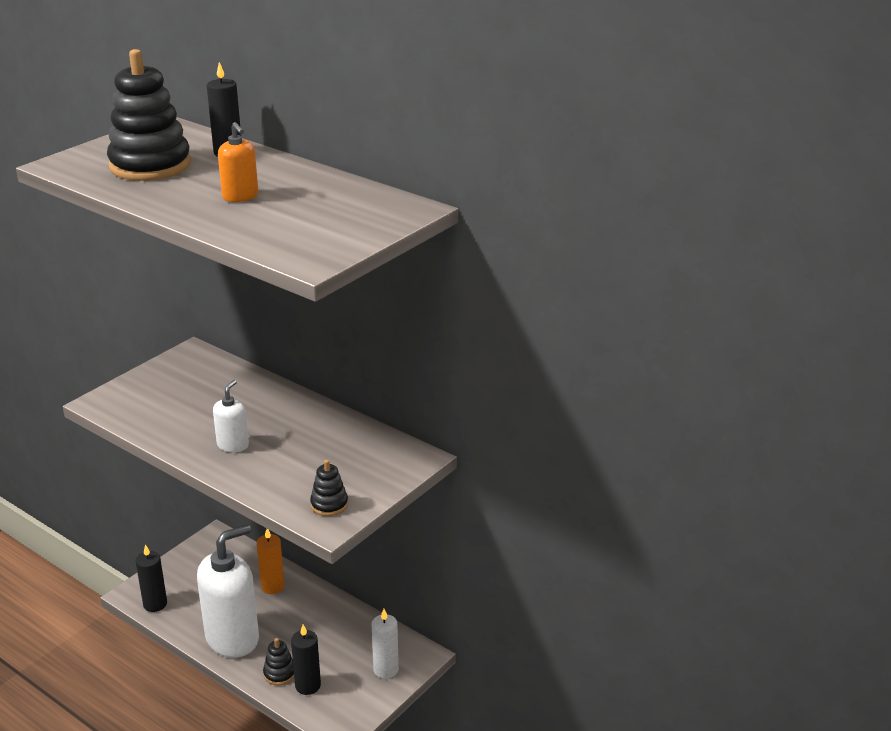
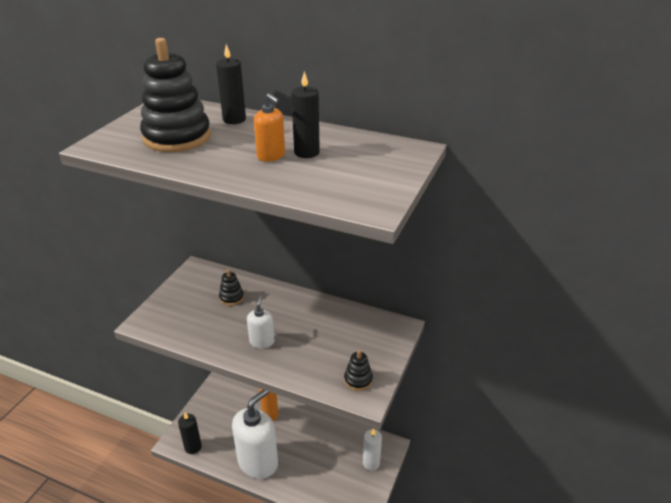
camera: 15 degrees left, 5 degrees up
black stacking toy [263,638,294,685] -> black stacking toy moved to [219,269,244,306]
black candle [291,625,321,695] -> black candle moved to [291,71,320,158]

